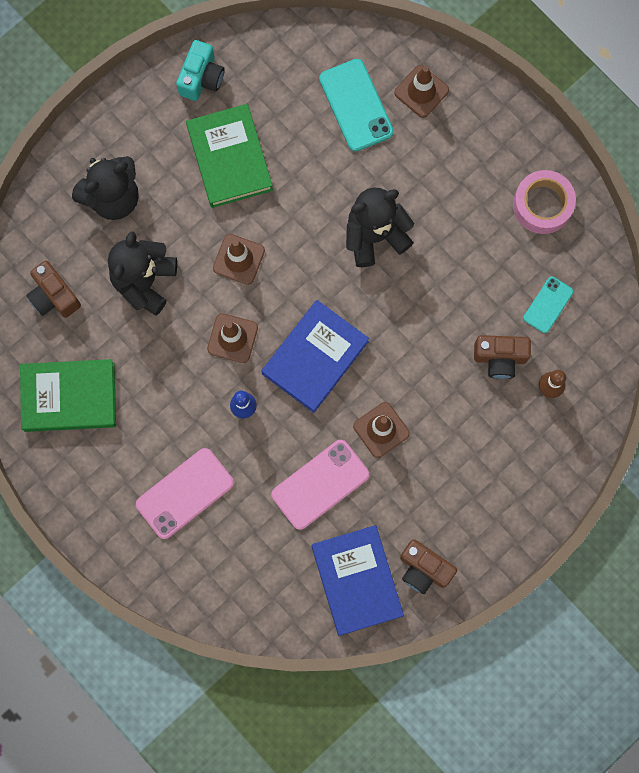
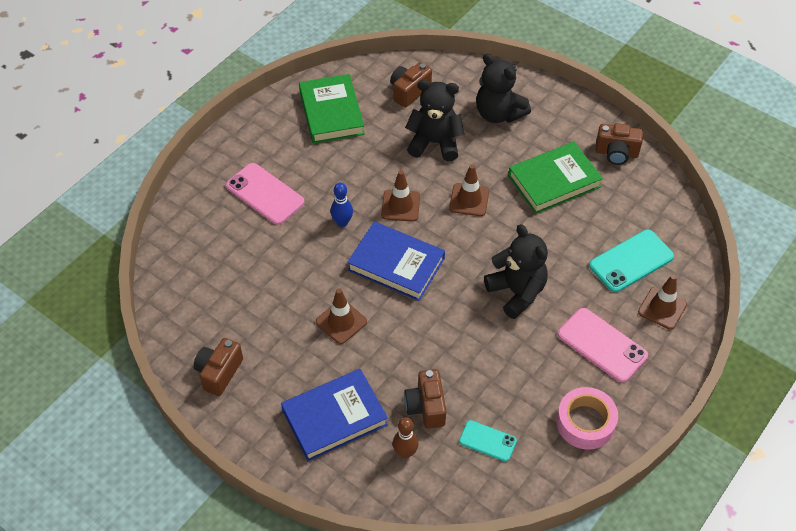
camera: 80 degrees right, 25 degrees down
turquoise camera [176,40,225,101] -> brown camera [595,123,643,165]
pink phone [271,440,369,530] -> pink phone moved to [558,308,648,383]
blue book [312,525,404,636] -> blue book moved to [281,369,388,461]

